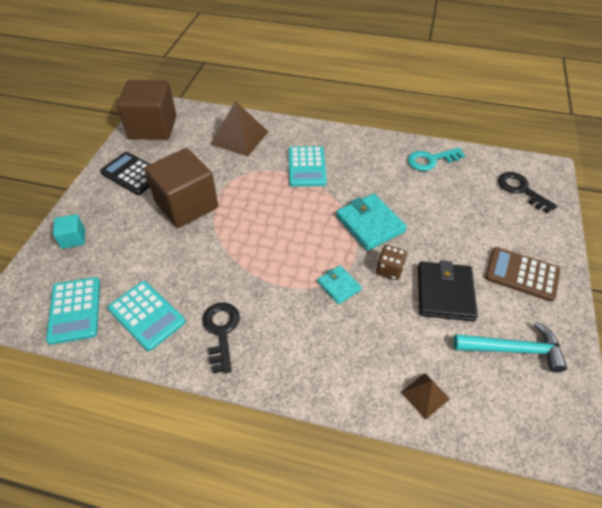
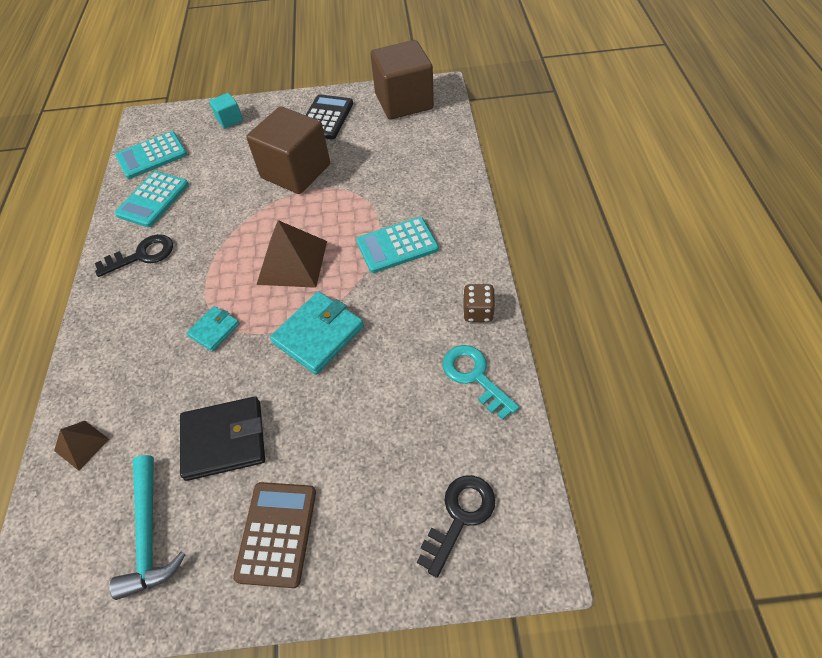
camera: 75 degrees right, 5 degrees up
brown pyramid [210,101,269,156] -> brown pyramid moved to [256,220,327,288]
brown dice [376,245,407,280] -> brown dice moved to [463,284,495,322]

